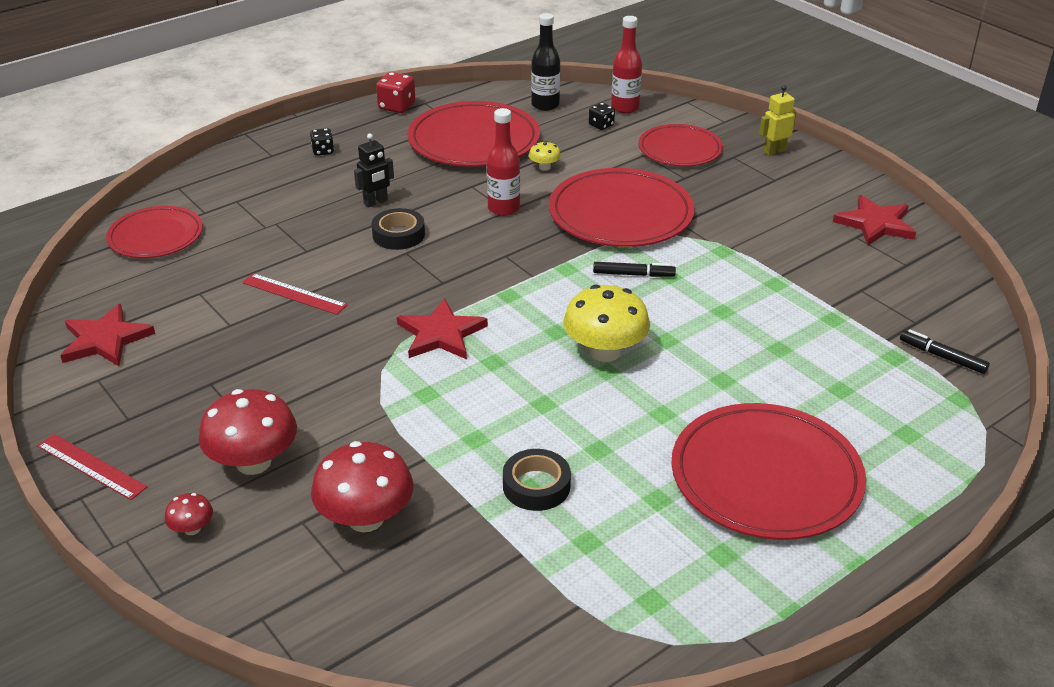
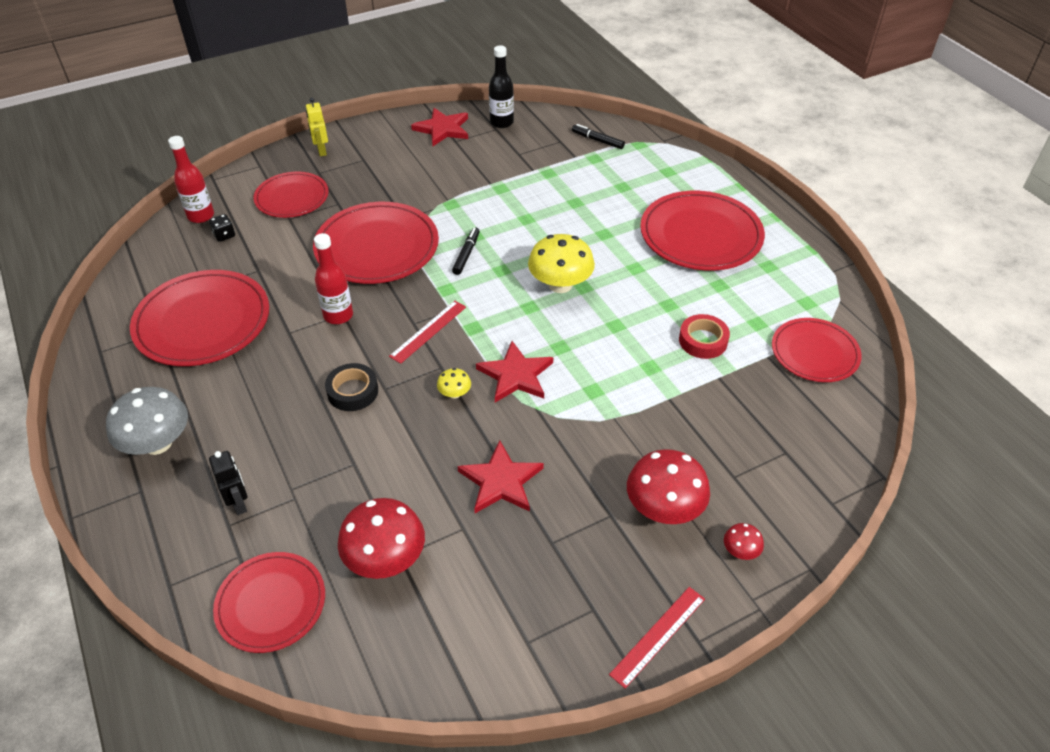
camera: 80 degrees left, 10 degrees up
red star [60,304,155,366] -> red star moved to [458,441,544,513]
red ruler [242,273,348,315] -> red ruler moved to [389,301,466,364]
black dice [310,128,334,156] -> grey mushroom [106,387,188,455]
red mushroom [311,441,414,532] -> red mushroom moved to [338,498,425,579]
black robot [354,134,394,208] -> black robot moved to [209,451,248,515]
red dice [376,72,415,113] -> none
black tape [503,449,571,511] -> red tape [679,314,730,359]
yellow mushroom [529,141,561,171] -> yellow mushroom moved to [437,368,471,398]
black bottle [531,13,560,111] -> black bottle moved to [489,45,514,128]
black marker [900,329,990,374] -> black marker turned 75 degrees clockwise [572,124,625,149]
none -> red plate [772,318,862,382]

